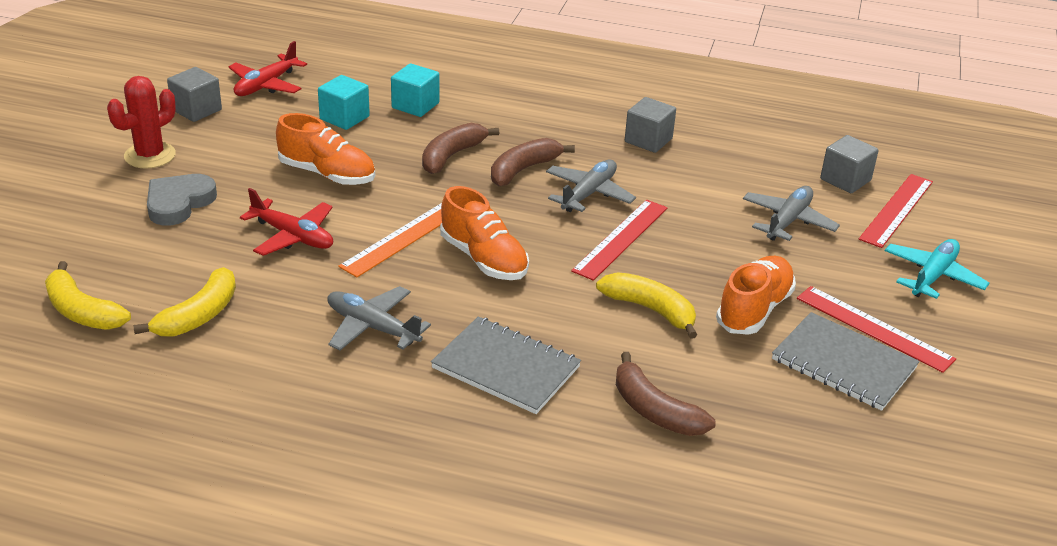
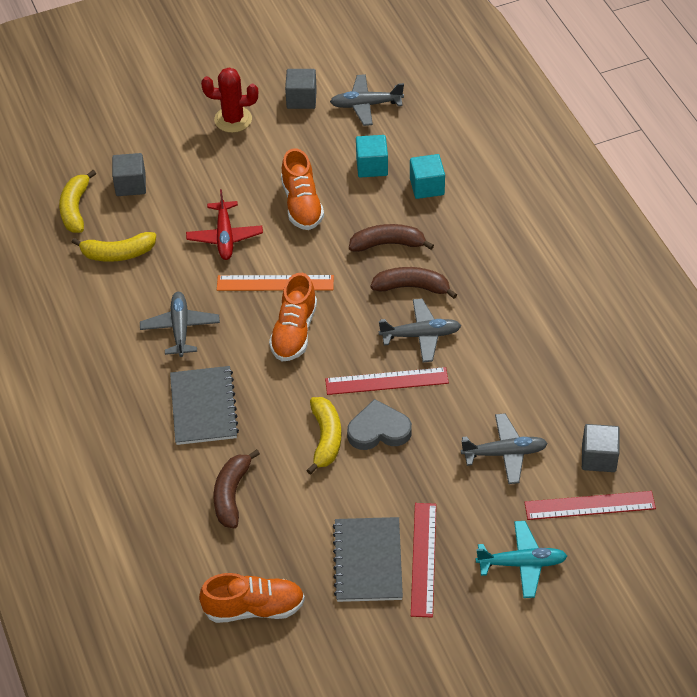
camera: 55 degrees right, 15 degrees up
grey heart [147,174,217,226] -> grey heart moved to [347,399,412,450]
red plane [228,41,307,96] -> grey plane [330,74,404,126]
grey cube [625,97,676,153] -> grey cube moved to [112,153,146,196]
orange shoe [716,256,796,335] -> orange shoe moved to [199,573,305,623]

